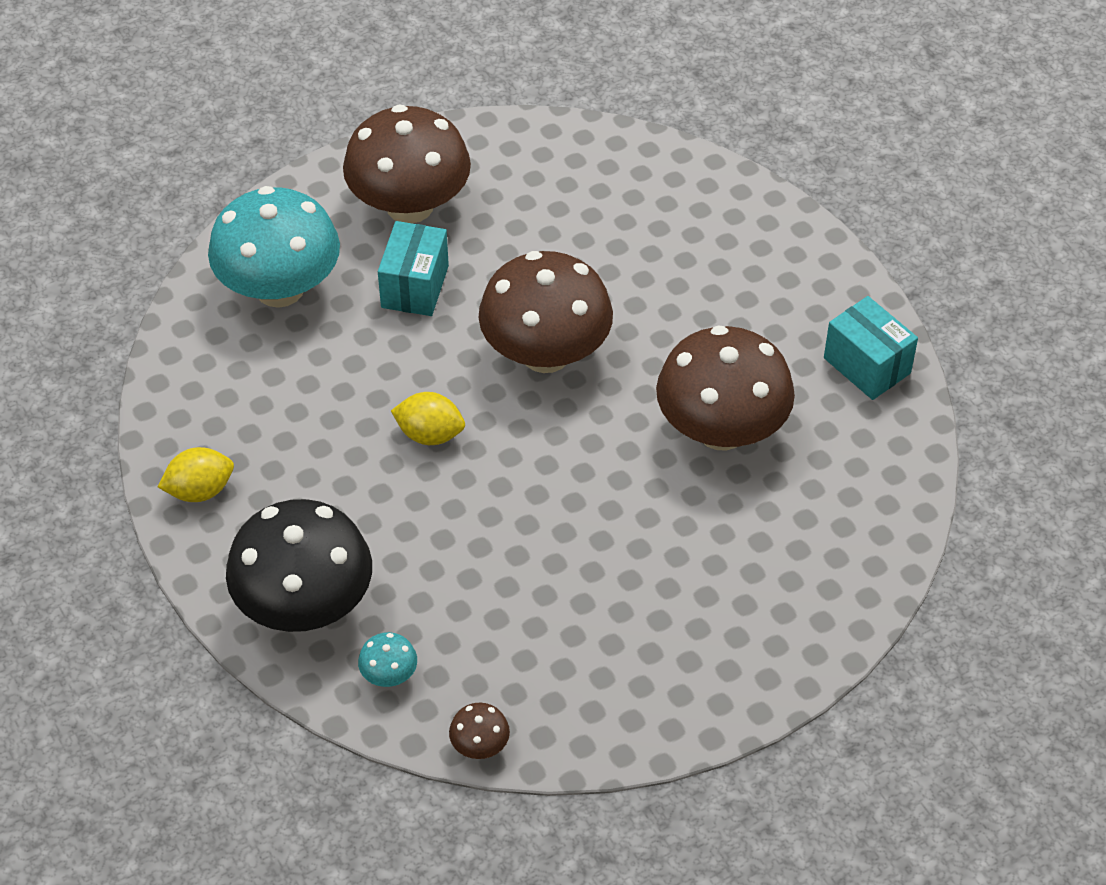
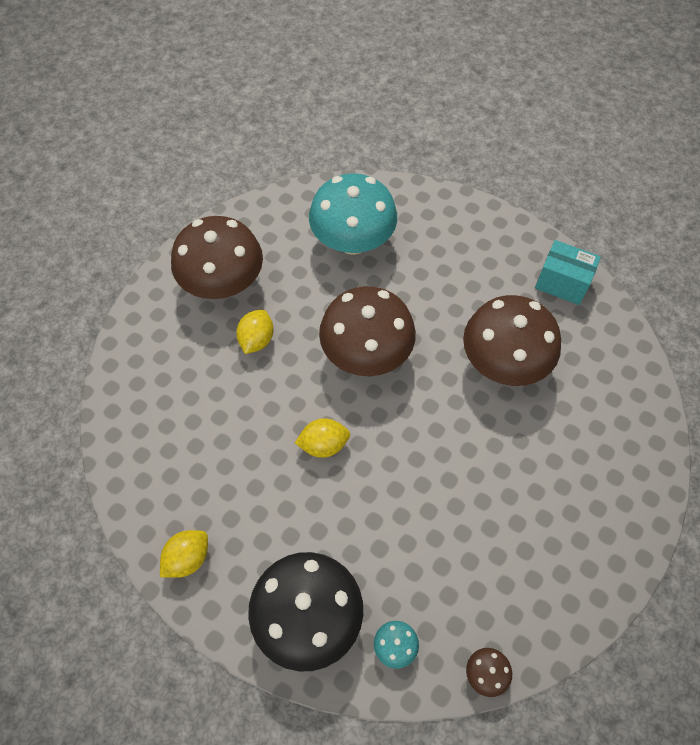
camera: 25 degrees left, 10 degrees up
turquoise mushroom [208,186,340,308] -> turquoise mushroom moved to [309,173,397,255]
turquoise box [378,221,449,316] -> yellow lemon [236,310,274,354]

